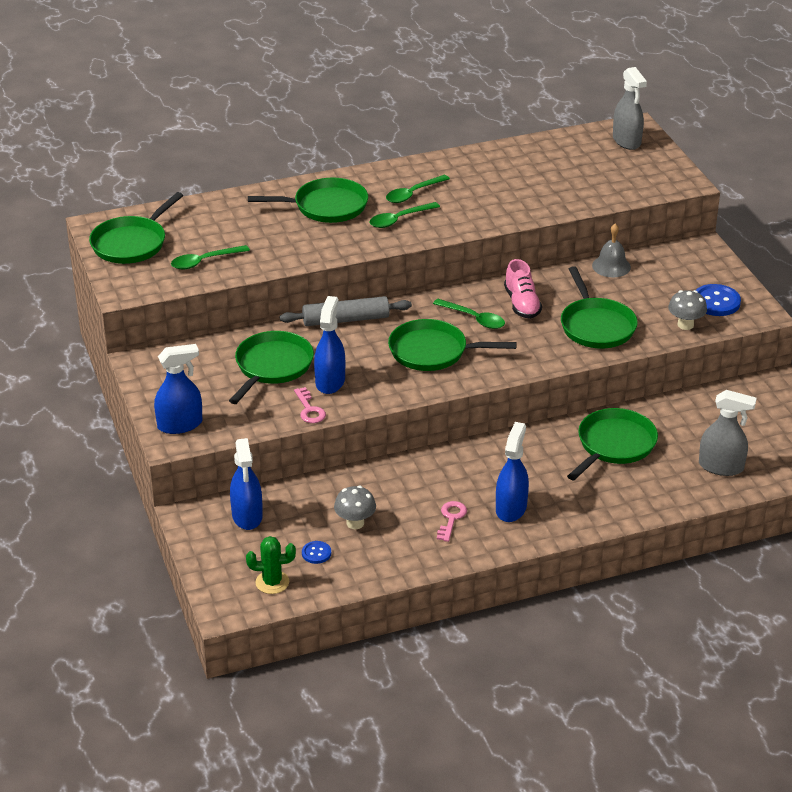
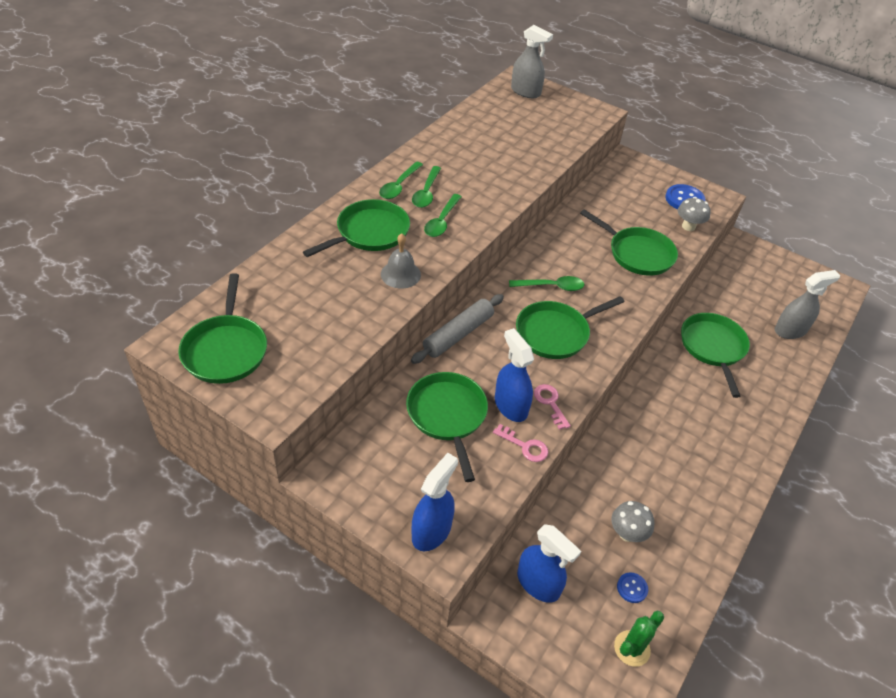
camera: 40 degrees left, 10 degrees up
green spoon [171,245,250,269] -> green spoon moved to [379,162,423,199]
pink key [437,501,467,542] -> pink key moved to [534,384,571,430]
blue spray bottle [496,422,529,522] -> none
pink shoe [504,259,542,319] -> none
grey bell [592,224,631,277] -> grey bell moved to [381,233,421,289]

